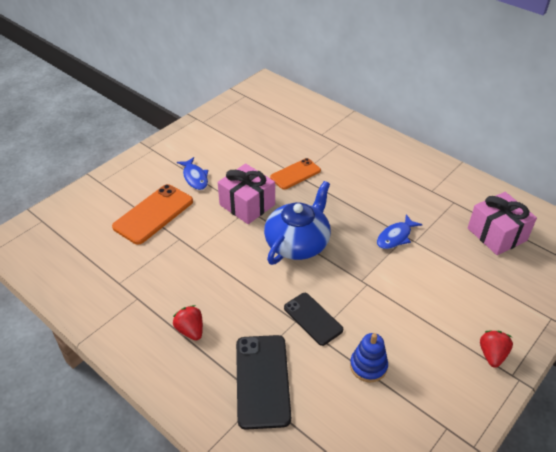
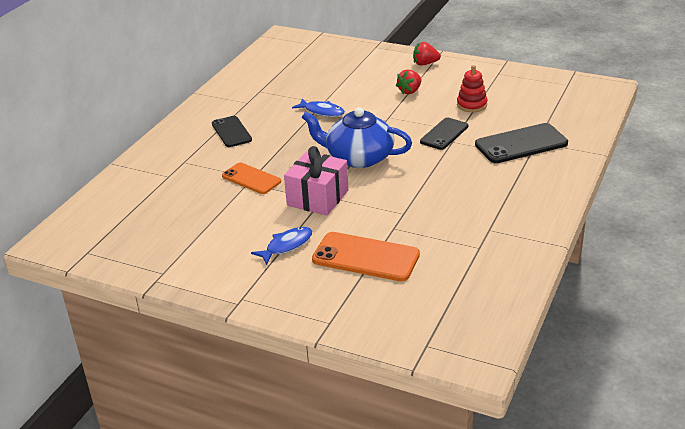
camera: 105 degrees left, 10 degrees down
red strawberry [173,305,203,340] -> red strawberry moved to [396,69,422,94]
blue stacking toy [350,333,388,382] -> red stacking toy [457,65,487,112]
pink gift [468,192,537,255] -> none
none -> black phone [212,116,252,147]

